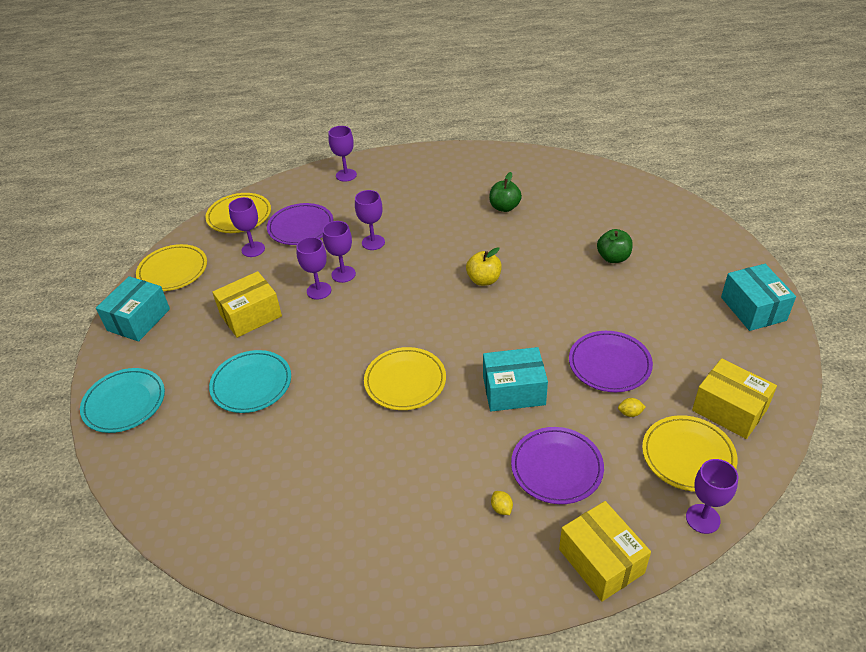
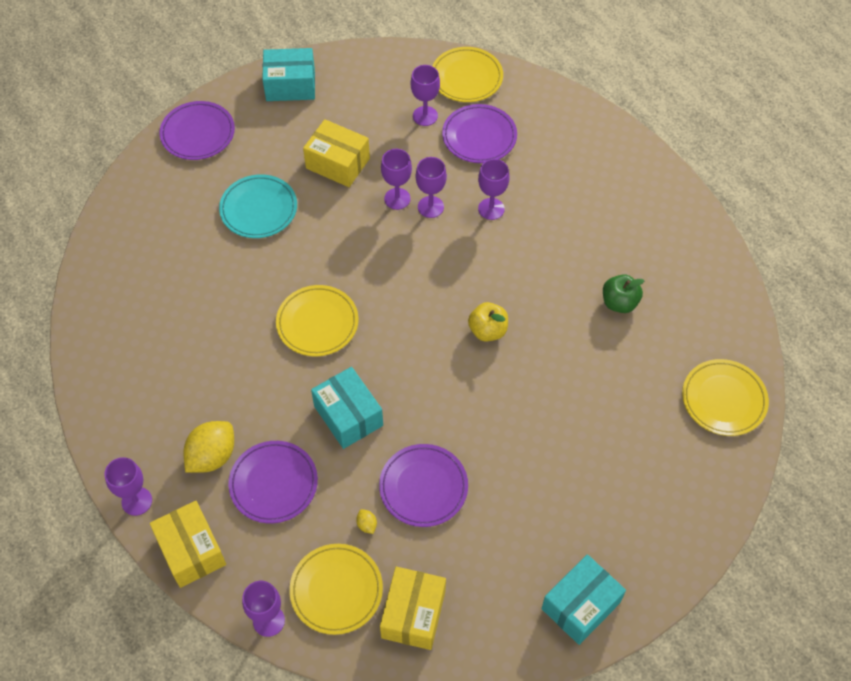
camera: 60 degrees right, 15 degrees up
turquoise plate [80,368,165,433] -> purple plate [159,101,235,160]
yellow plate [136,244,207,291] -> yellow plate moved to [682,359,769,436]
purple goblet [328,126,357,182] -> purple goblet moved to [104,457,152,516]
yellow lemon [491,491,513,515] -> yellow lemon [183,421,234,473], size x2.37
yellow box [559,501,651,602] -> yellow box turned 60 degrees counterclockwise [149,501,226,588]
green apple [597,229,633,263] -> none

